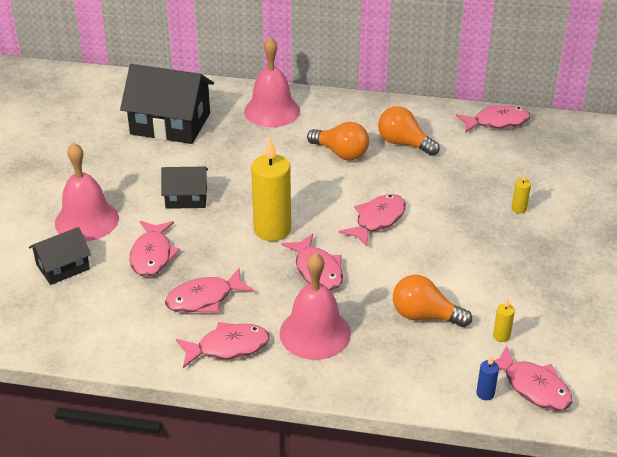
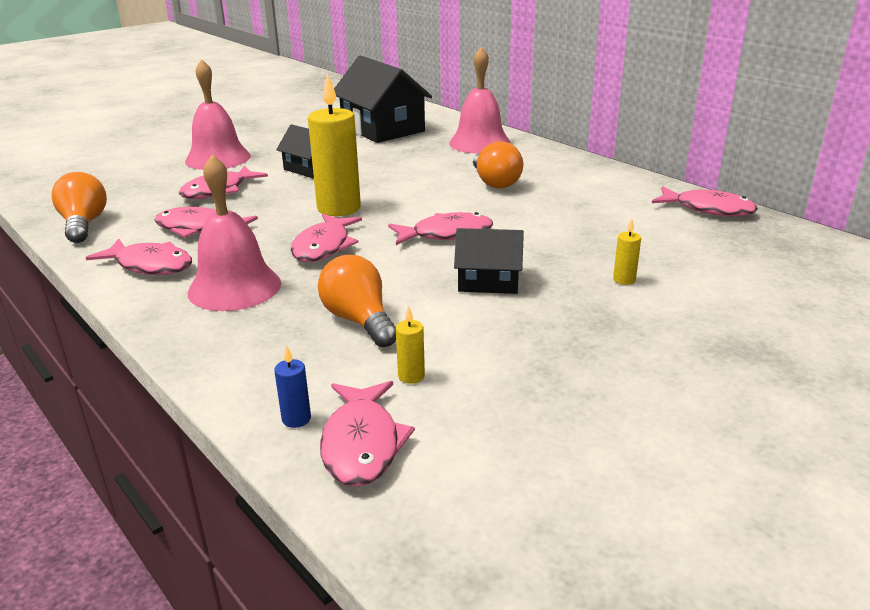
camera: 40 degrees right, 10 degrees down
black house [29,227,91,285] -> black house moved to [454,228,524,294]
orange light bulb [378,106,440,156] -> orange light bulb moved to [51,172,107,243]

